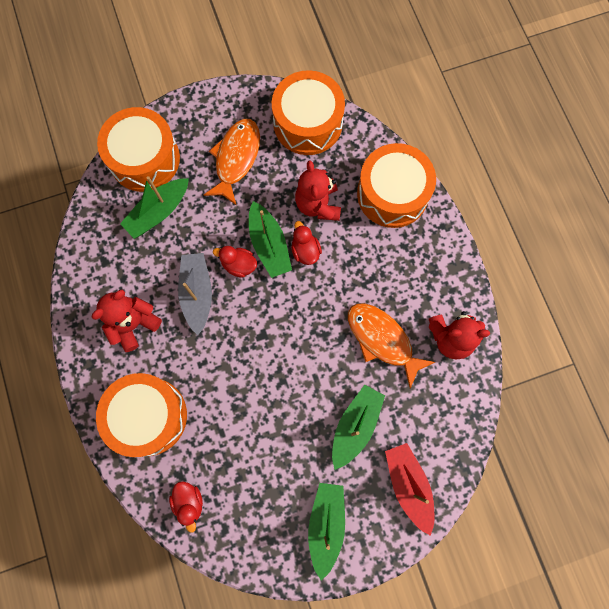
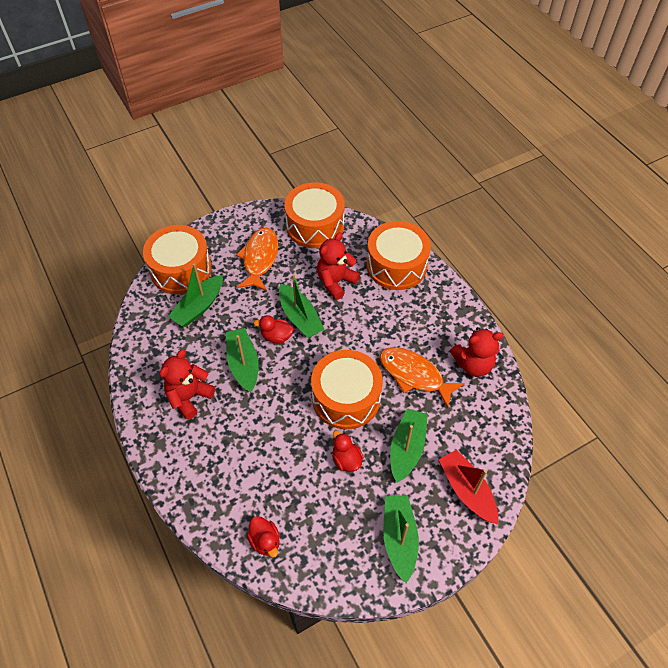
camera: 10 degrees left, 20 degrees down
orange drum [96,373,187,457] -> orange drum moved to [311,350,383,429]
grey boat [178,253,212,335] -> green boat [226,328,259,392]
red duck [291,221,322,265] -> red duck moved to [333,430,364,472]
red teddy bear [295,160,341,221] -> red teddy bear turned 60 degrees clockwise [317,232,360,300]

